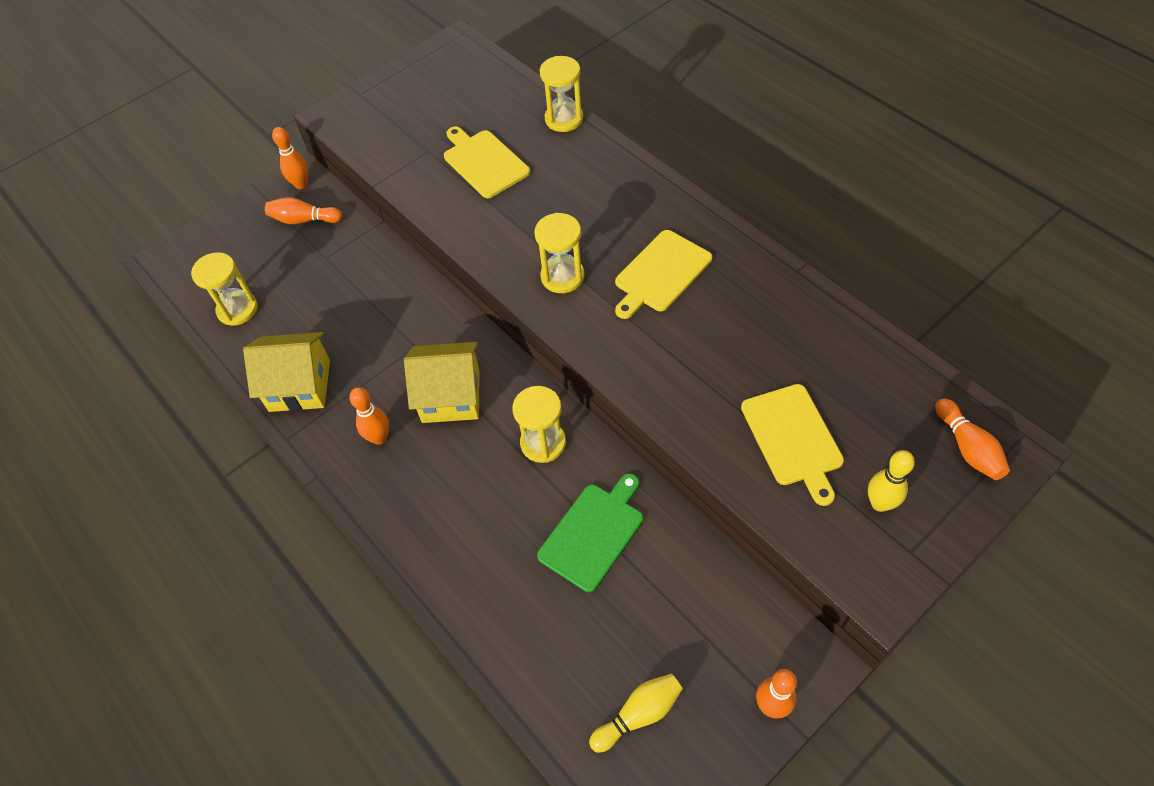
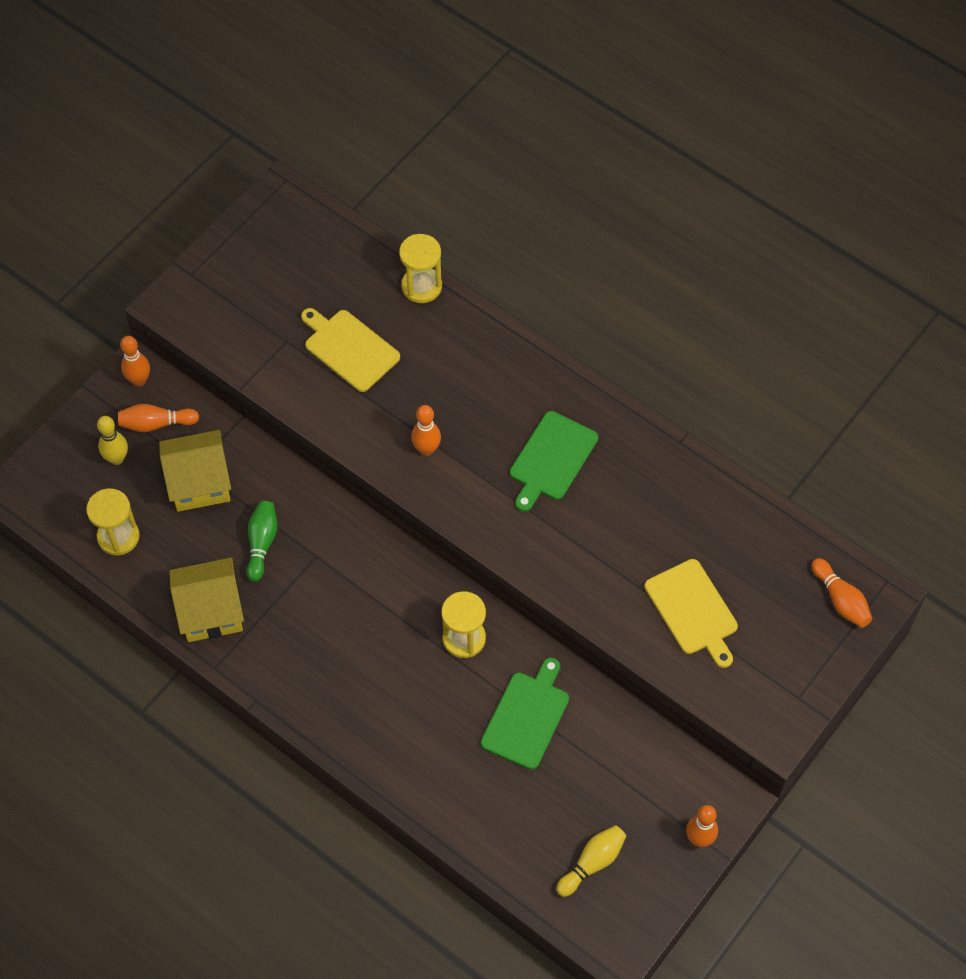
camera: 15 degrees left, 5 degrees up
orange bowling pin [349,387,389,445] -> orange bowling pin moved to [411,405,441,456]
yellow house [404,342,480,423] -> yellow house moved to [159,430,231,512]
yellow hourglass [534,213,584,293] -> none
yellow cutting board [615,230,712,319] -> green cutting board [510,411,598,512]
yellow bowling pin [868,450,915,512] -> yellow bowling pin moved to [97,416,128,465]
none -> green bowling pin [246,501,277,582]

